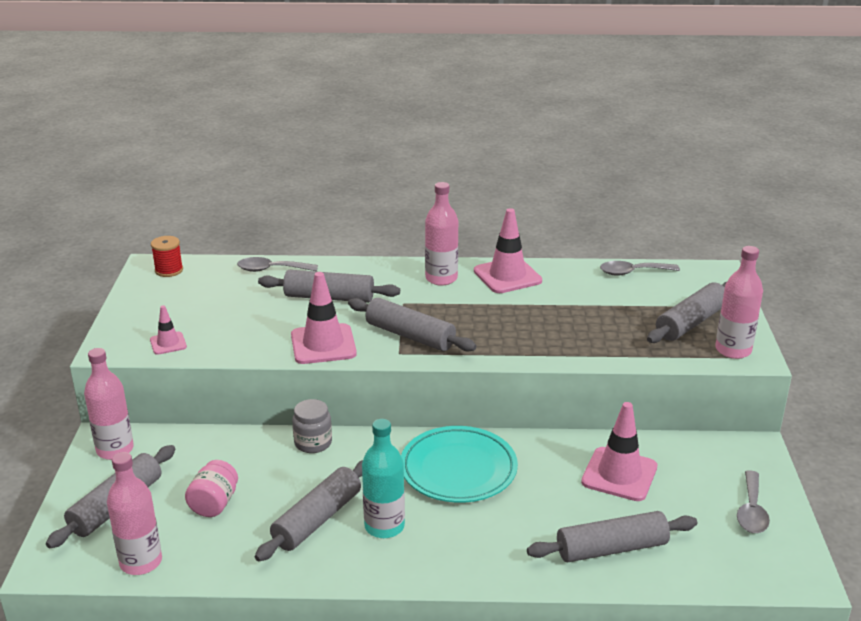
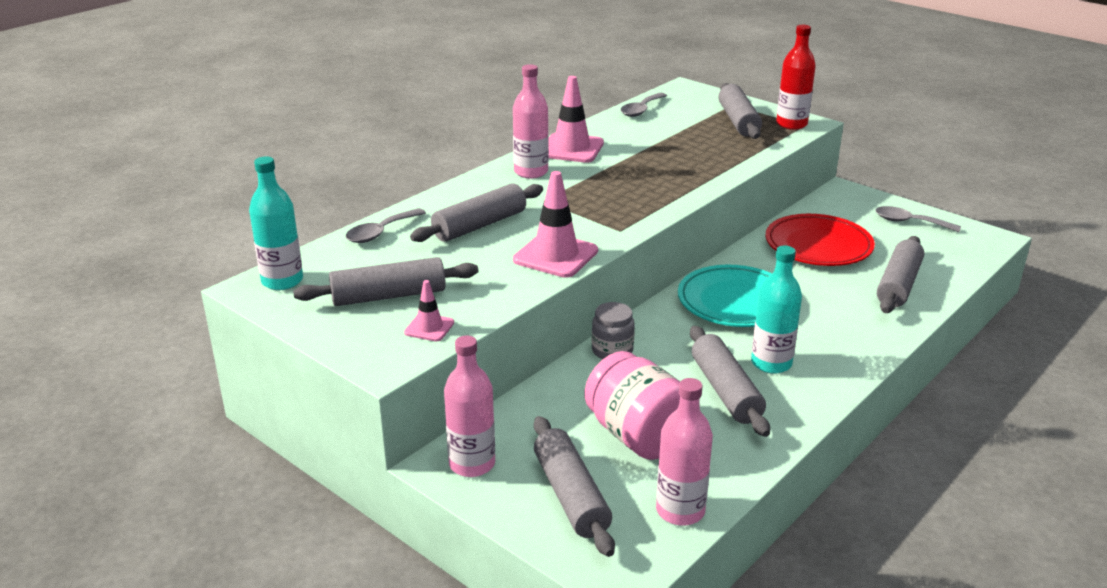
camera: 50 degrees left, 0 degrees up
red spool [151,236,183,277] -> turquoise bottle [249,156,303,290]
pink jar [185,460,238,517] -> pink jar [584,351,680,460], size x1.72
grey rolling pin [348,298,476,352] -> grey rolling pin moved to [293,257,478,306]
pink traffic cone [581,402,657,501] -> red plate [766,214,875,266]
pink bottle [715,246,763,359] -> red bottle [776,25,816,130]
grey spoon [737,470,770,533] -> grey spoon turned 150 degrees clockwise [876,206,961,232]

